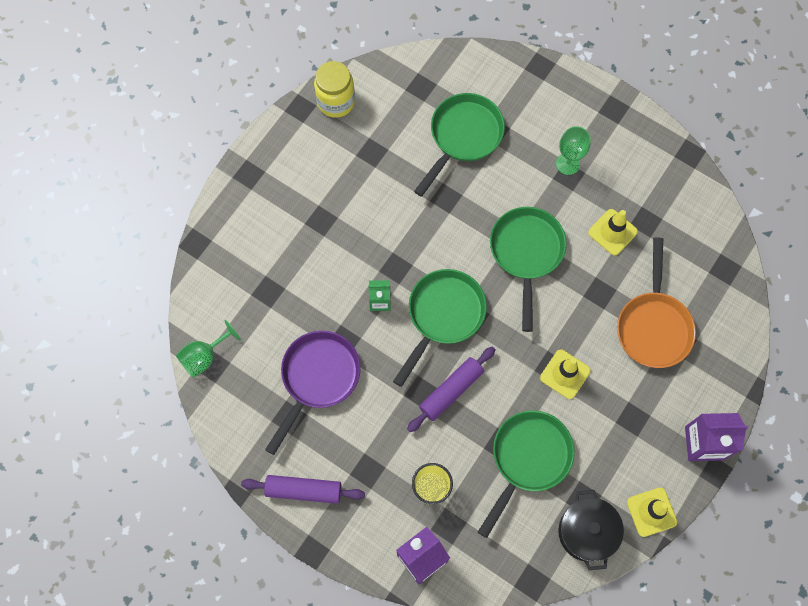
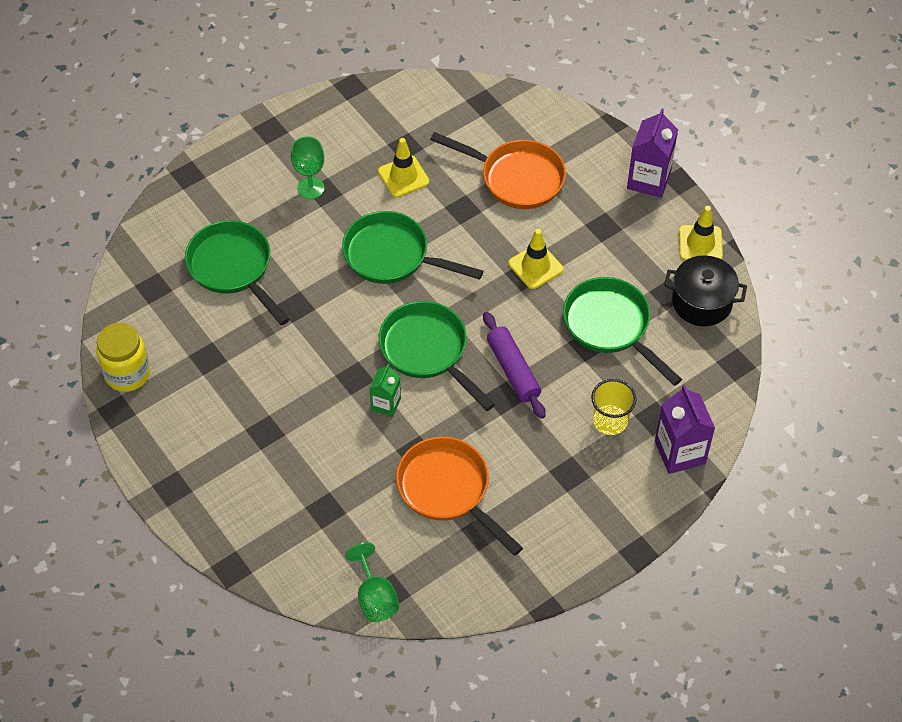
camera: 70 degrees left, 15 degrees down
purple rolling pin [241,475,365,504] -> none
purple pan [265,331,361,455] -> orange pan [396,436,523,556]

